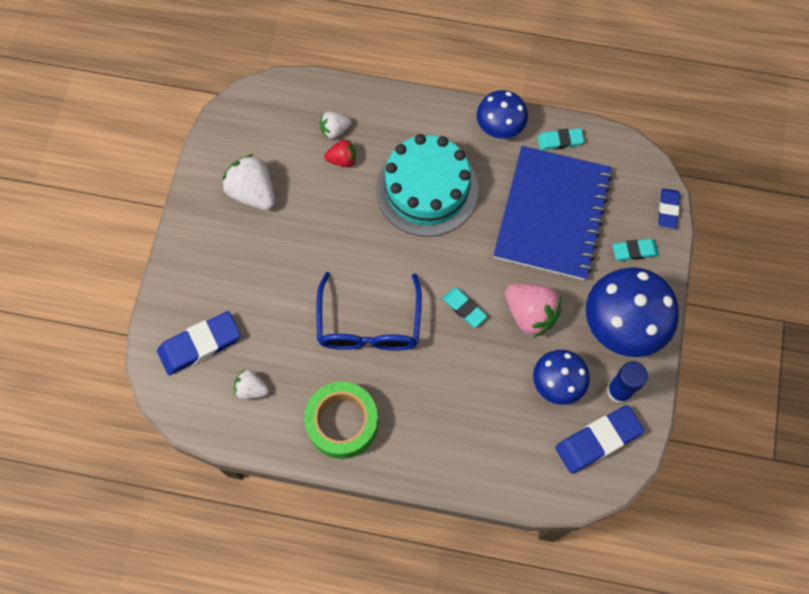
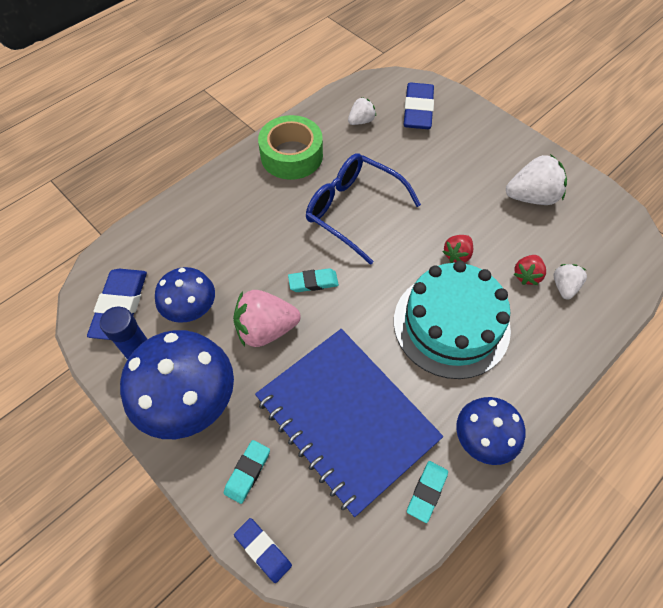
camera: 125 degrees right, 10 degrees down
none -> red strawberry [443,235,473,263]

